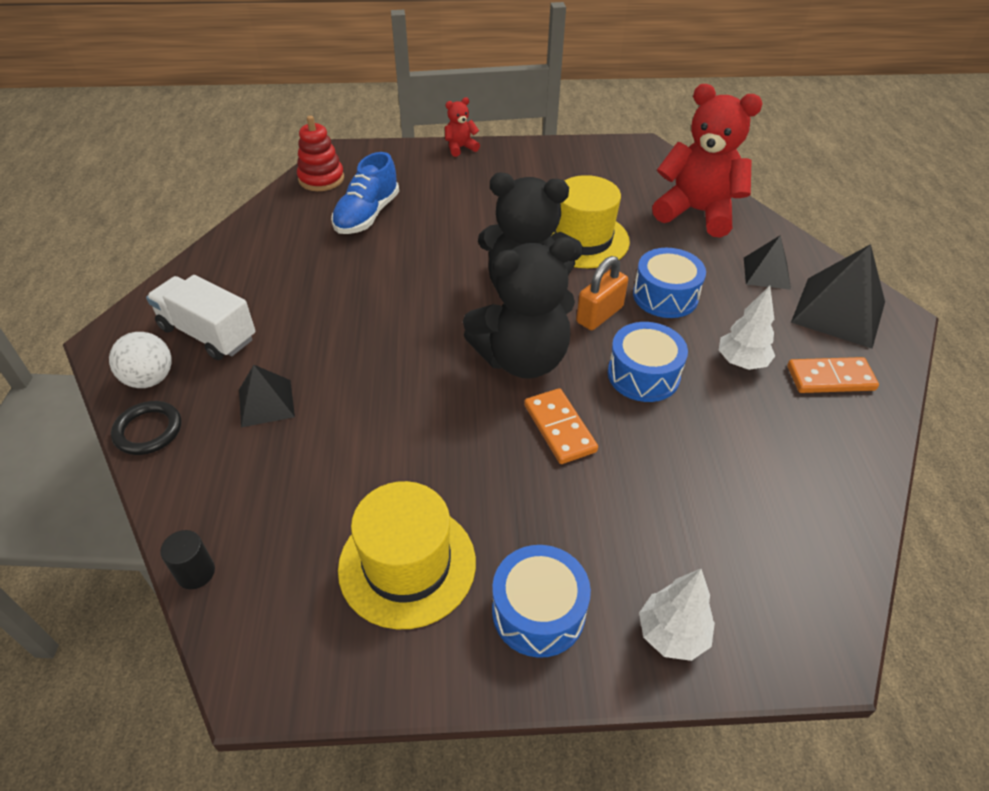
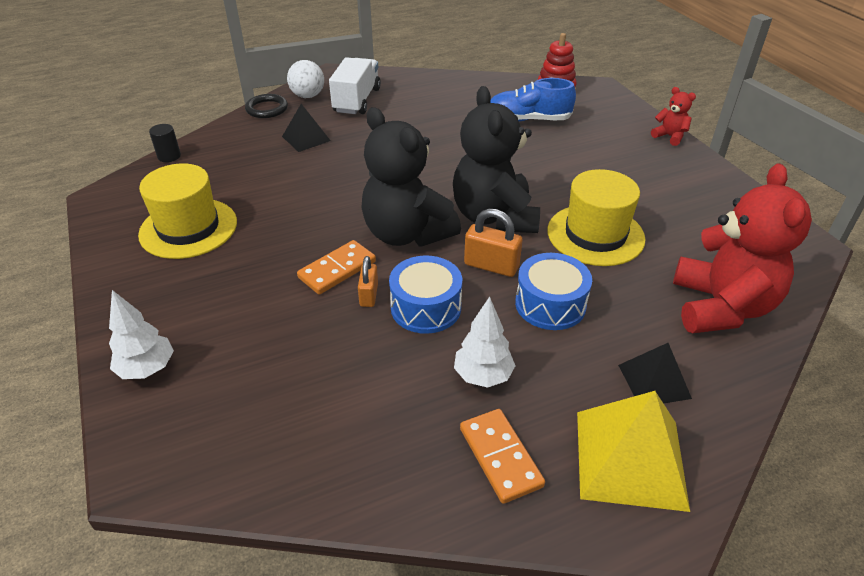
camera: 70 degrees right, 5 degrees down
blue drum [492,545,591,658] -> none
black pyramid [791,244,885,349] -> yellow pyramid [577,391,690,512]
none -> orange padlock [358,256,378,307]

